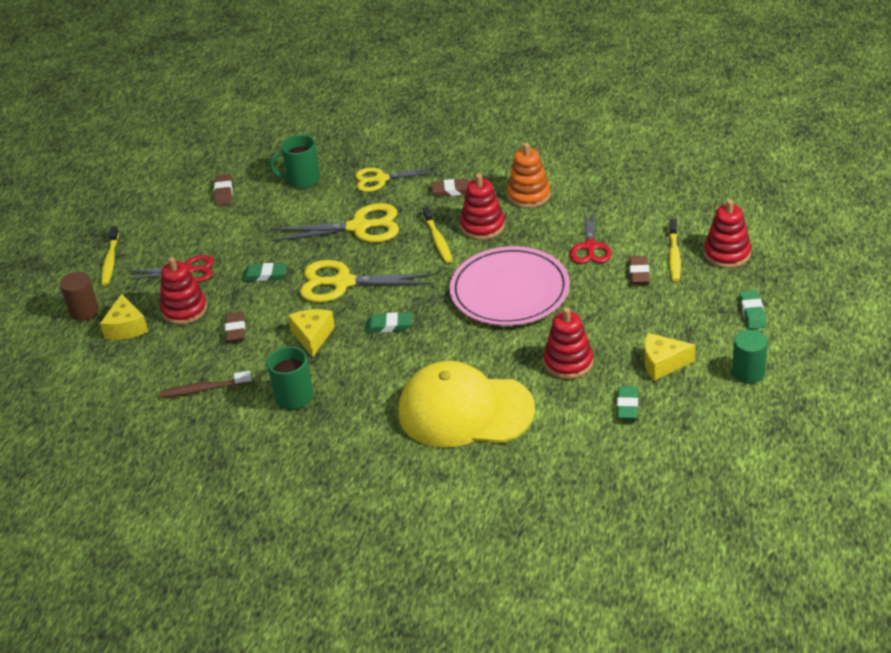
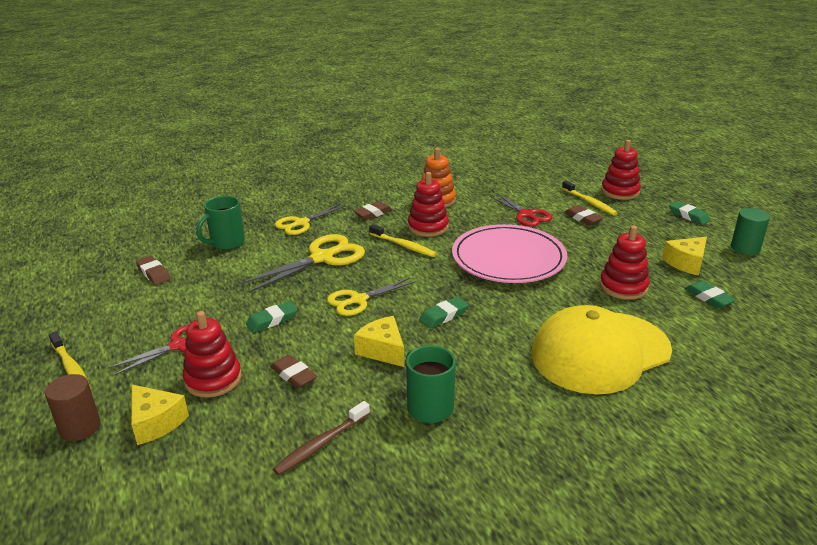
camera: 40 degrees left, 10 degrees down
yellow scissors [300,260,434,302] -> yellow scissors [327,278,416,316], size x0.66

